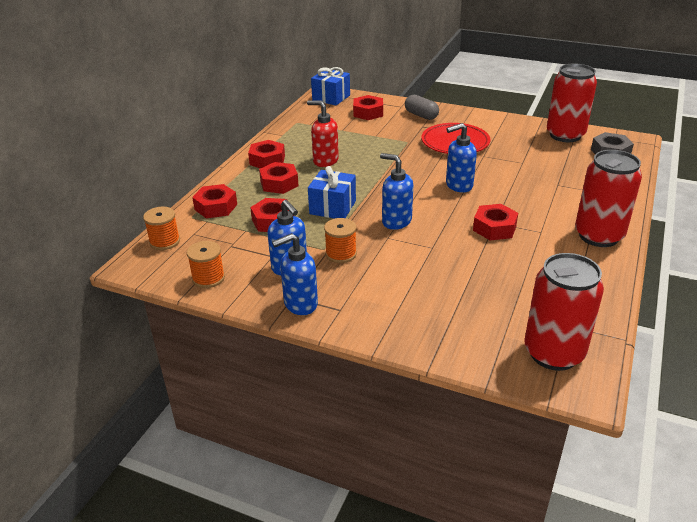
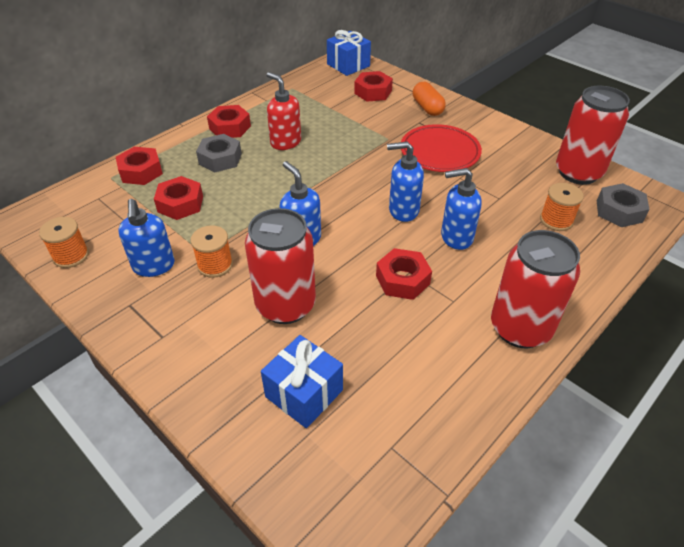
camera: 20 degrees right, 10 degrees up
orange spool [143,207,180,250] -> orange spool moved to [540,183,584,231]
red nut [259,162,299,194] -> grey nut [196,134,242,172]
blue soap dispenser [272,233,318,315] -> blue soap dispenser moved to [441,168,482,250]
blue gift [308,166,356,218] -> blue gift moved to [261,335,343,428]
grey capsule [405,95,439,120] -> orange capsule [413,82,446,116]
red can [524,253,604,371] -> red can moved to [245,208,316,324]

